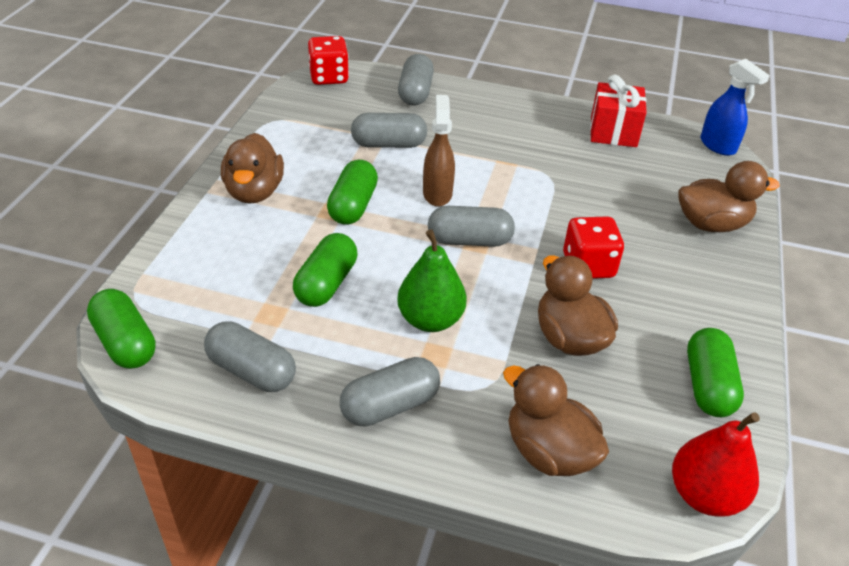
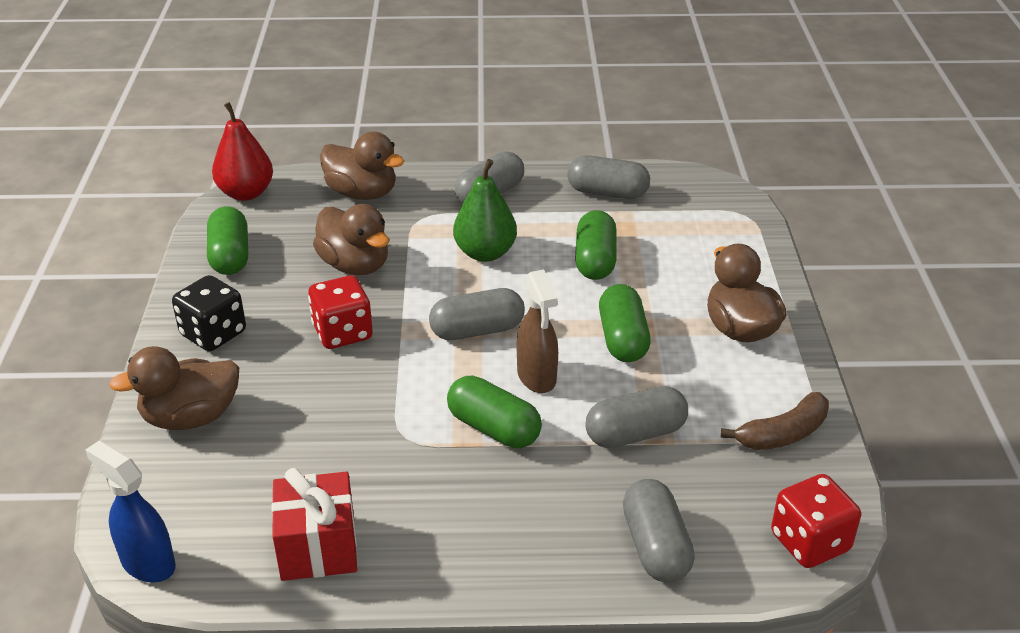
camera: 165 degrees right, 5 degrees down
green capsule [87,289,156,369] -> green capsule moved to [447,376,542,448]
none -> black dice [172,275,246,351]
none -> brown banana [721,392,829,450]

